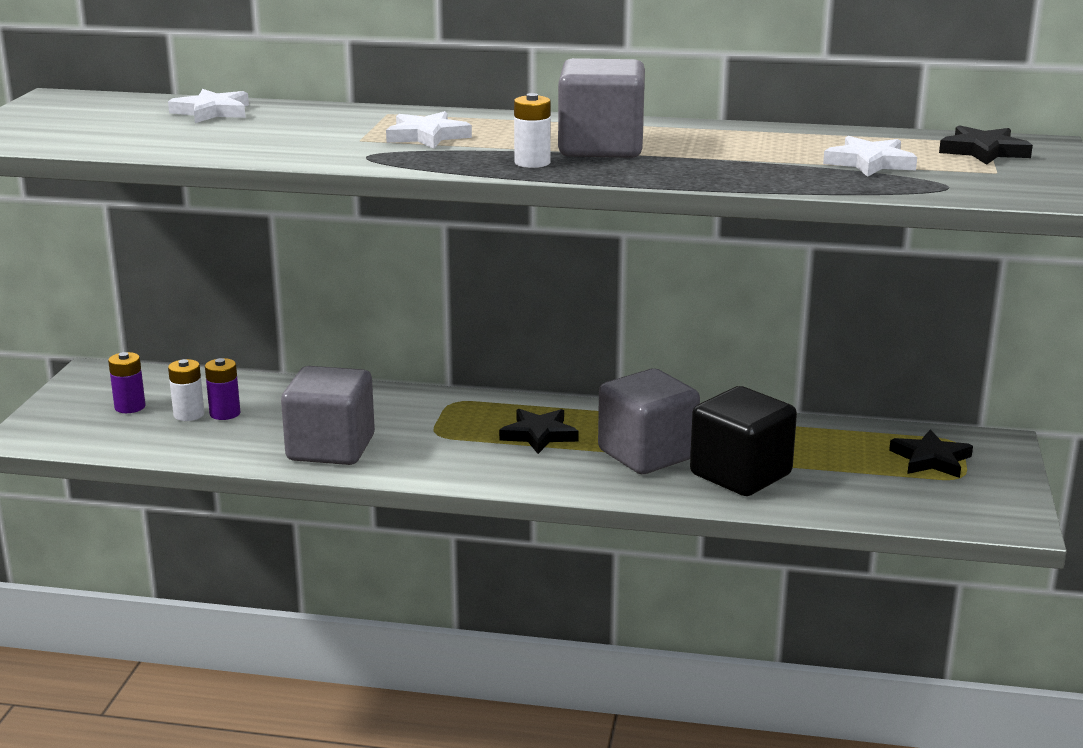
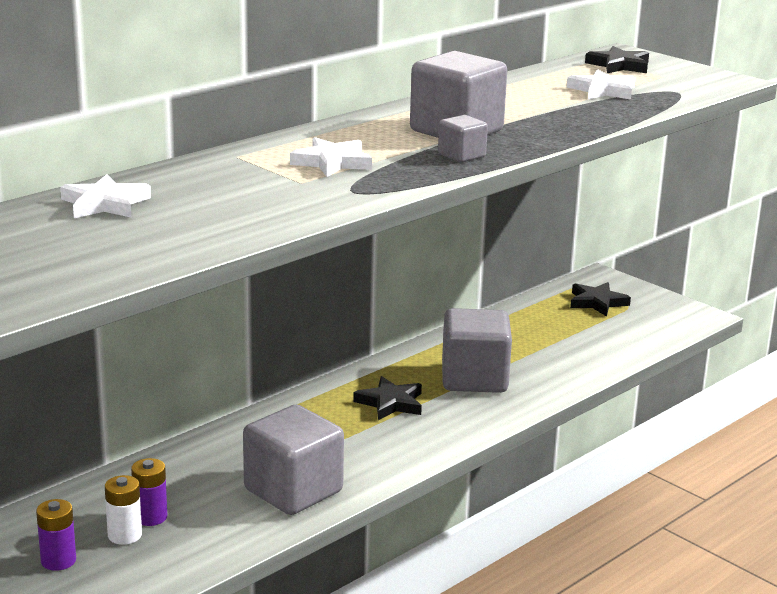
camera: 55 degrees left, 0 degrees up
white battery [514,93,551,168] -> grey cube [438,115,488,162]
black cube [690,386,797,496] -> none

